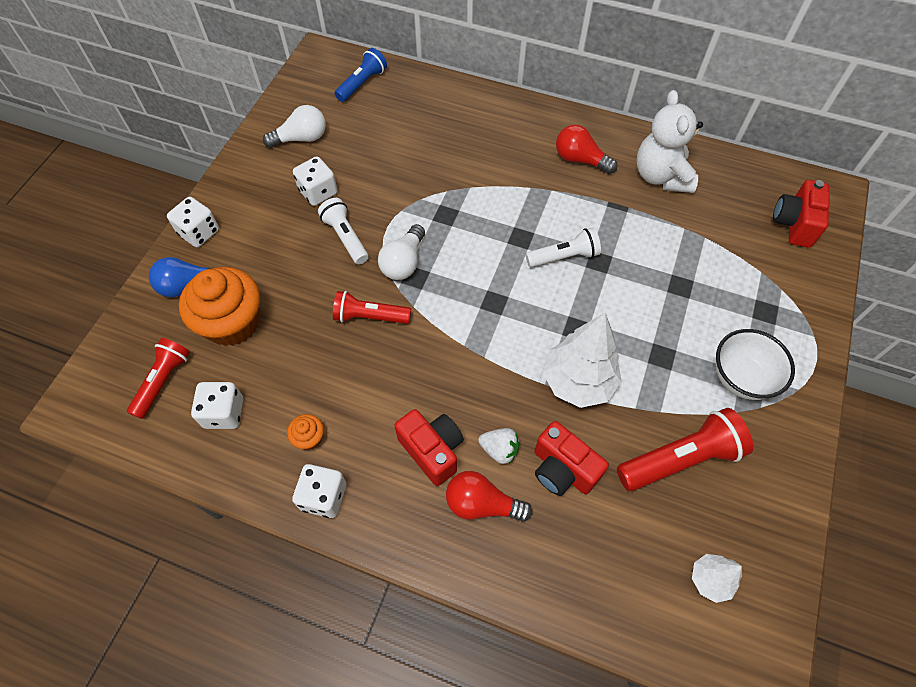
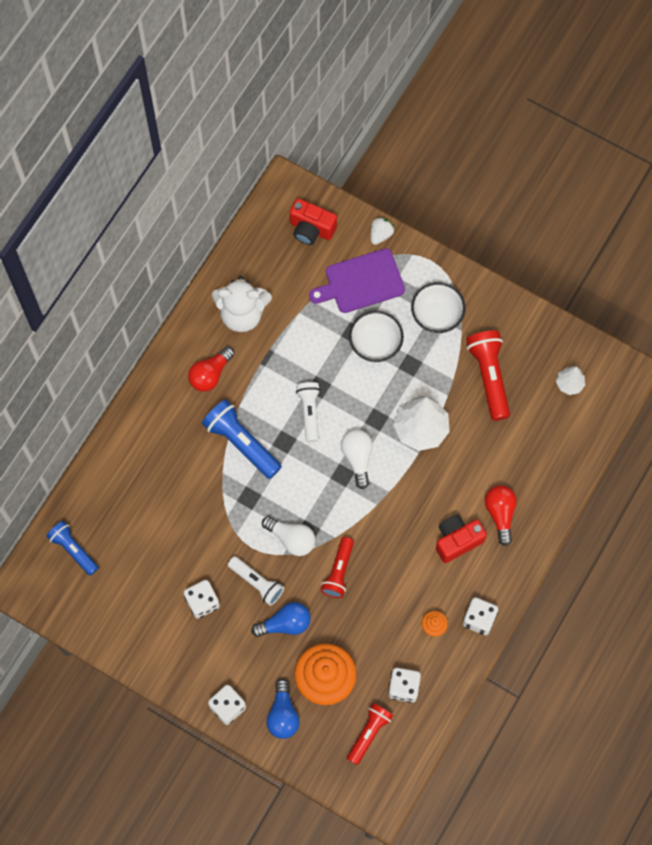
camera: 80 degrees left, 10 degrees up
red flashlight [127,338,190,419] -> red flashlight turned 90 degrees clockwise [347,703,393,765]
white light bulb [263,105,326,148] -> white light bulb moved to [341,429,373,489]
white flashlight [318,198,369,264] -> white flashlight turned 120 degrees counterclockwise [228,556,284,606]
red light bulb [446,471,532,522] -> red light bulb turned 150 degrees clockwise [485,485,517,546]
white strawberry [478,428,519,464] -> white strawberry moved to [371,217,394,245]
red camera [534,421,609,496] -> none
none -> blue flashlight [202,399,282,479]
none -> blue light bulb [251,602,311,637]
none -> purple cutting board [309,248,405,313]
none -> white bowl [349,311,404,363]

